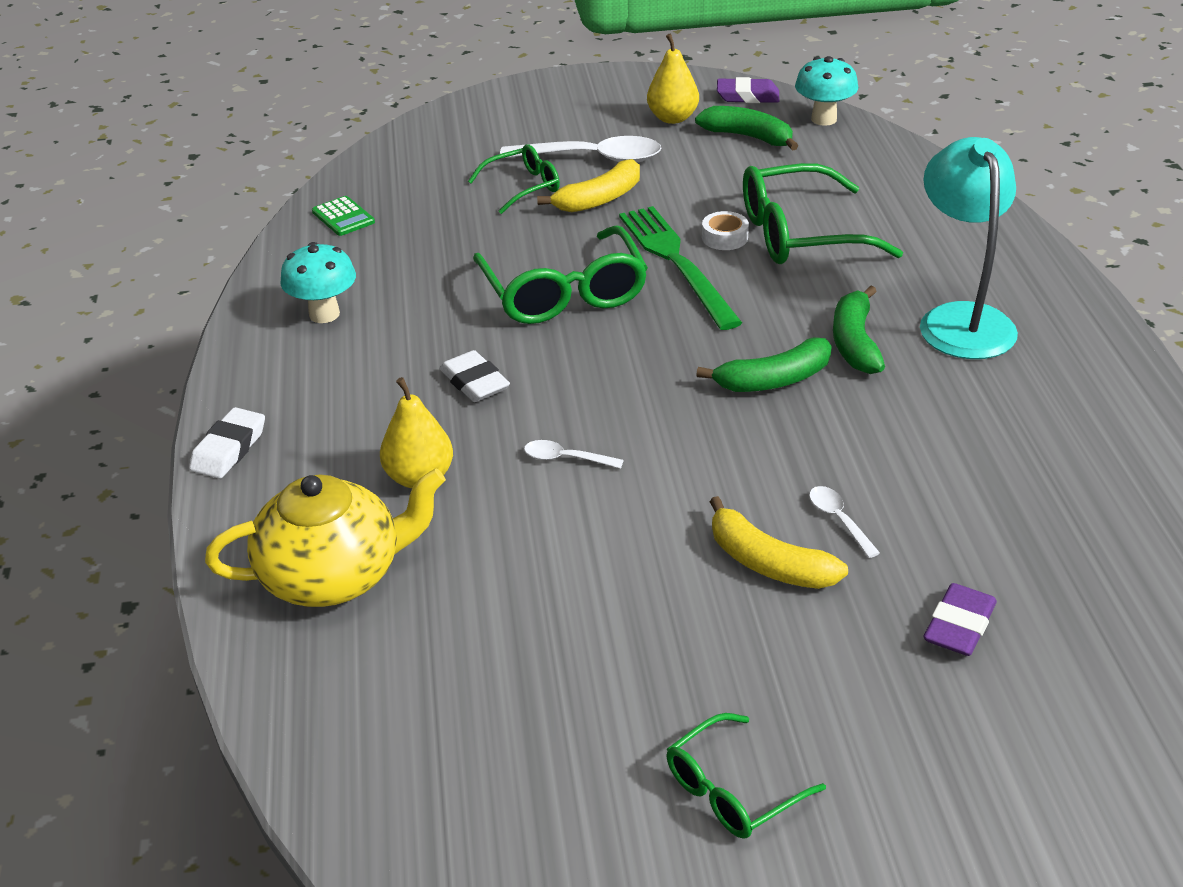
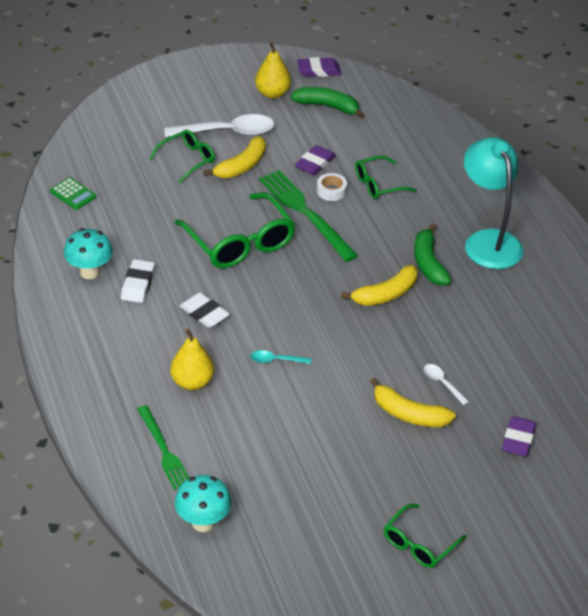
camera: 15 degrees left, 5 degrees up
white eraser [189,407,265,479] -> white eraser moved to [121,259,155,303]
yellow teapot [205,468,446,607] -> green fork [137,405,189,490]
white spoon [524,440,624,469] -> turquoise spoon [251,350,311,364]
green banana [696,337,832,392] -> yellow banana [341,265,418,306]
green glasses [743,163,903,264] -> green glasses [355,155,417,199], size x0.57
turquoise mushroom [795,56,858,126] -> turquoise mushroom moved to [175,475,231,532]
none -> purple eraser [295,145,336,175]

